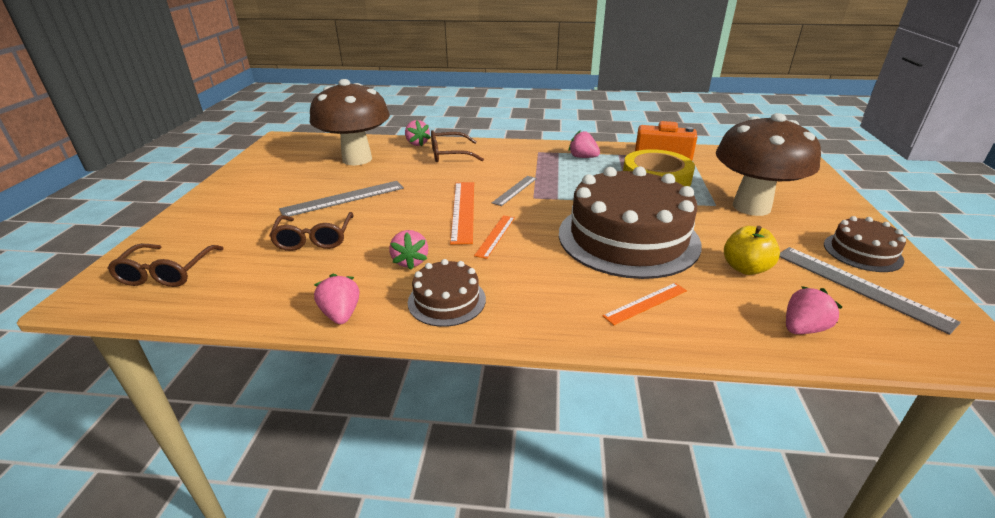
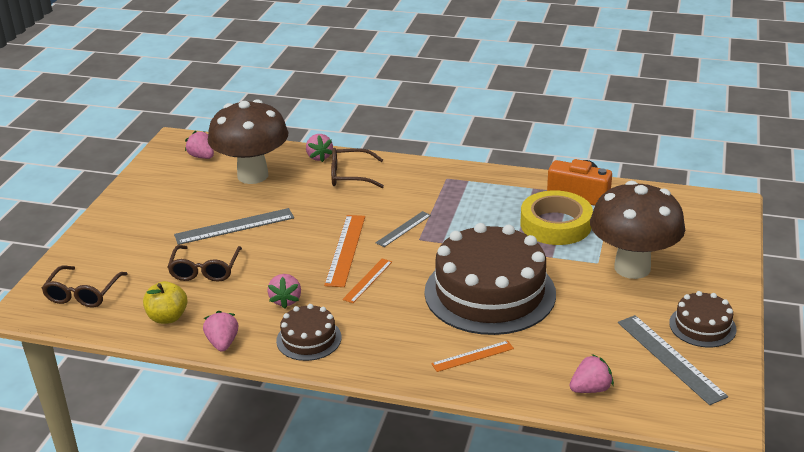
camera: 10 degrees right, 0 degrees up
pink strawberry [569,130,600,158] -> pink strawberry moved to [185,130,214,159]
yellow apple [724,226,780,275] -> yellow apple moved to [143,281,188,324]

